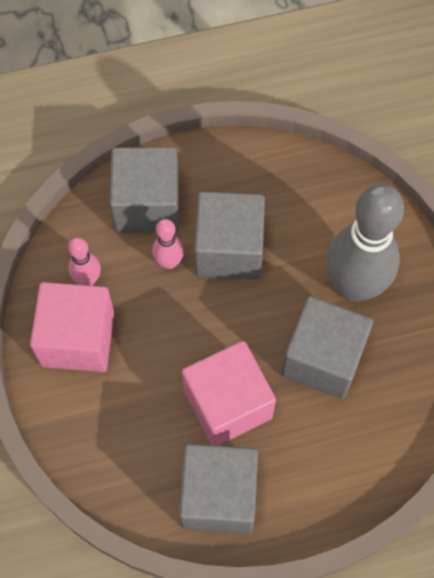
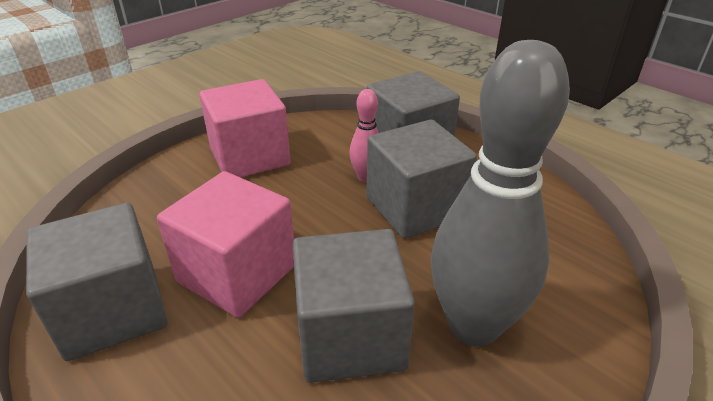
camera: 60 degrees right, 30 degrees down
pink bowling pin [68,237,101,286] -> none

